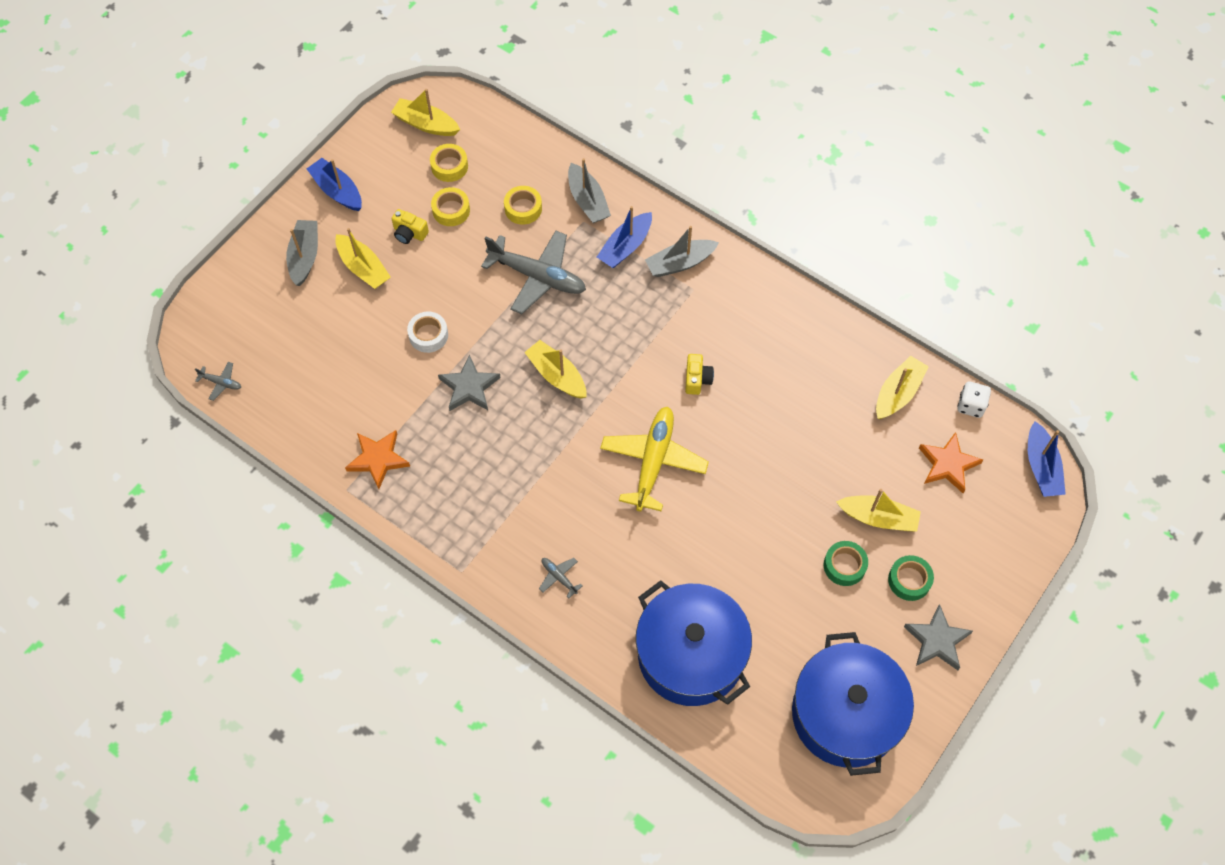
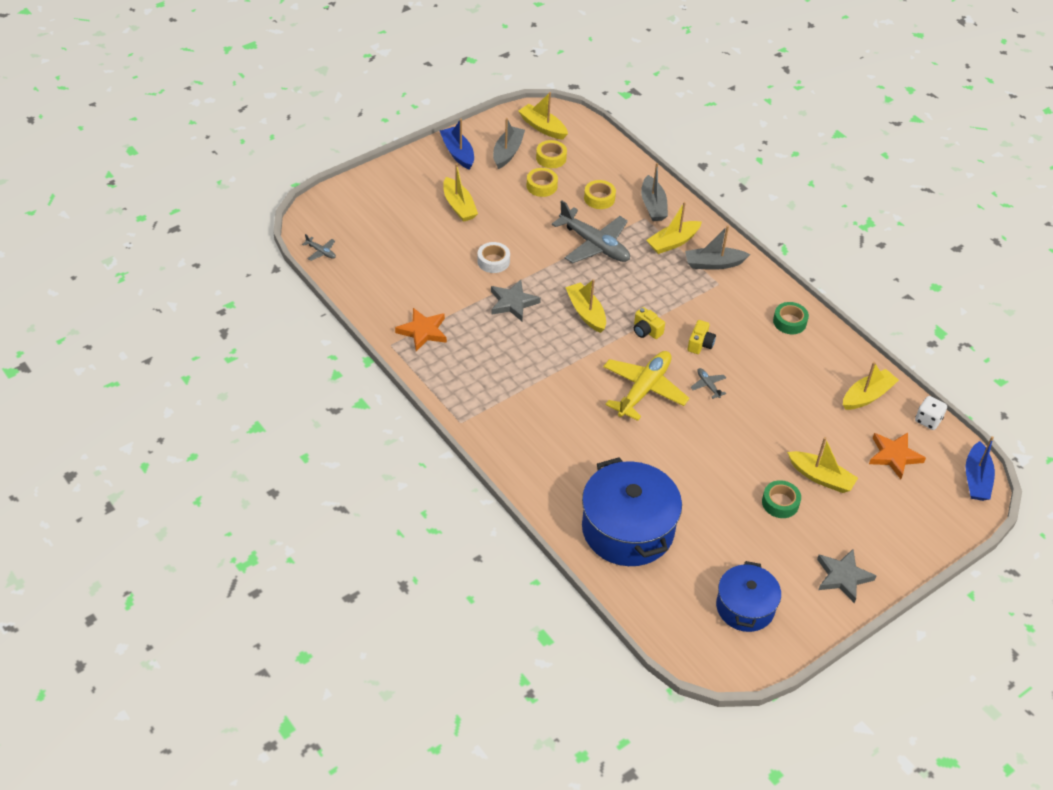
camera: 15 degrees right, 15 degrees down
grey boat [286,220,318,286] -> grey boat moved to [493,118,525,169]
yellow camera [392,209,429,244] -> yellow camera moved to [634,307,665,339]
grey plane [539,558,582,598] -> grey plane moved to [691,368,726,399]
blue boat [597,206,652,268] -> yellow boat [647,202,702,254]
blue pot [792,632,914,776] -> blue pot [716,561,781,632], size x0.61
green tape [888,555,934,601] -> green tape moved to [773,302,809,334]

